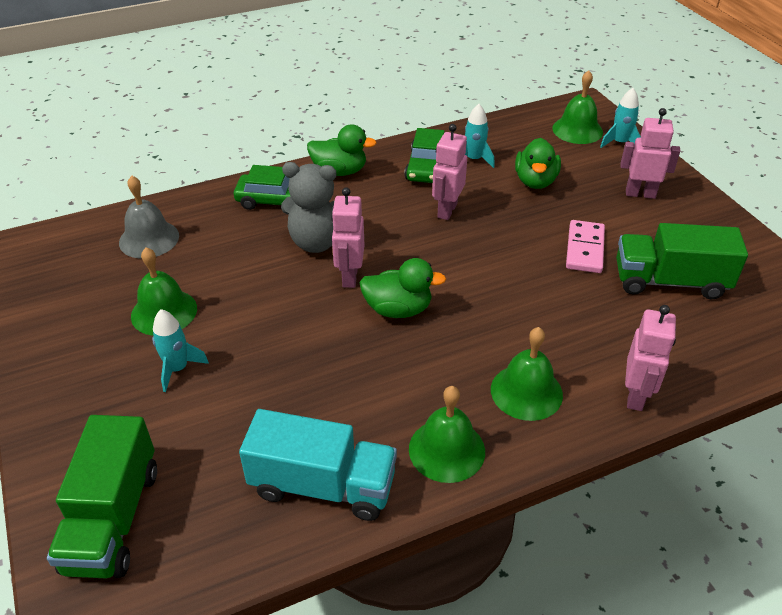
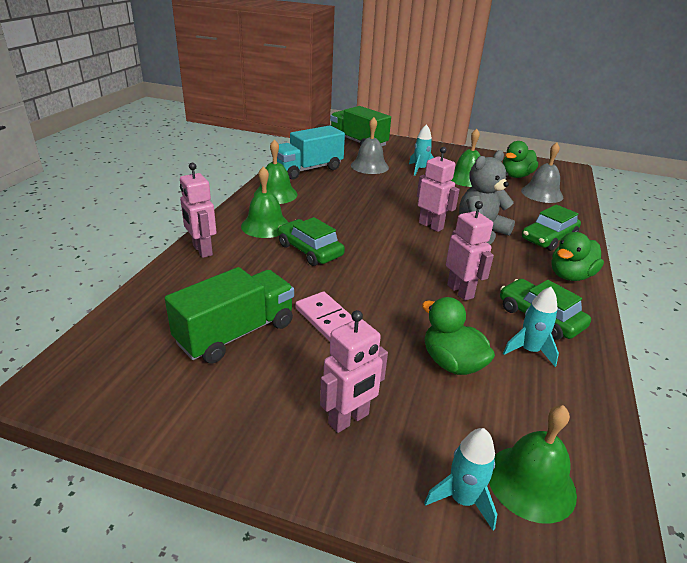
camera: 130 degrees right, 10 degrees down
green duck [359,258,446,318] -> green duck moved to [503,141,538,178]
none -> green car [277,217,345,266]
none -> grey bell [351,117,389,174]

